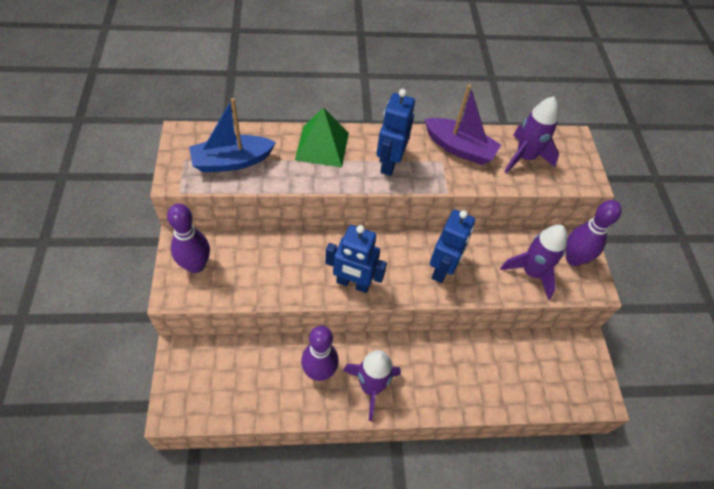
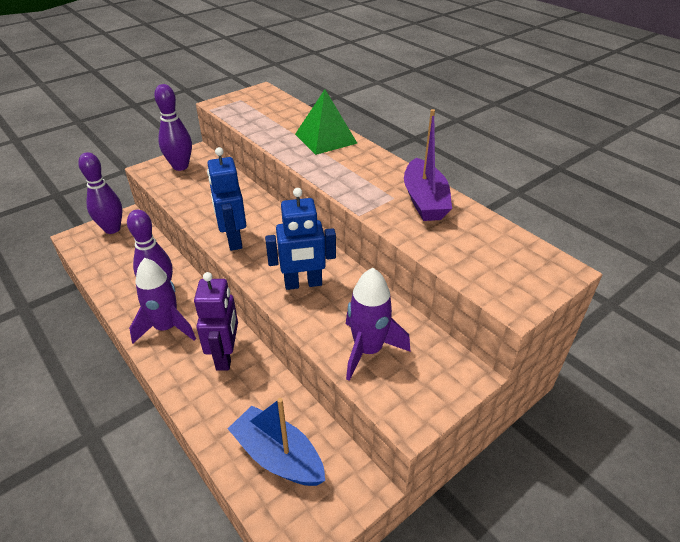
camera: 60 degrees right, 15 degrees down
blue boat [189,98,276,173] -> blue boat moved to [228,398,325,486]
blue robot [376,89,415,176] -> none
purple rocket [505,97,559,174] -> none
purple bowling pin [566,200,622,266] -> purple bowling pin moved to [78,152,122,234]
none -> purple robot [194,272,238,371]

